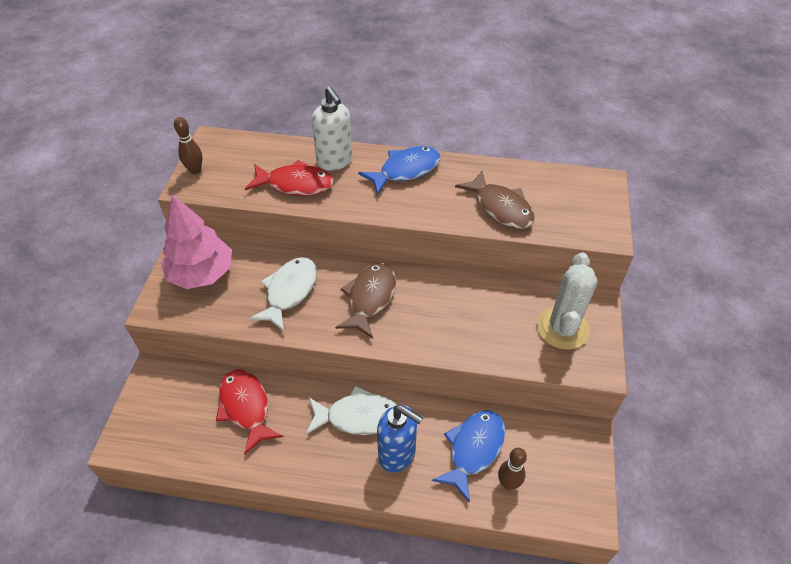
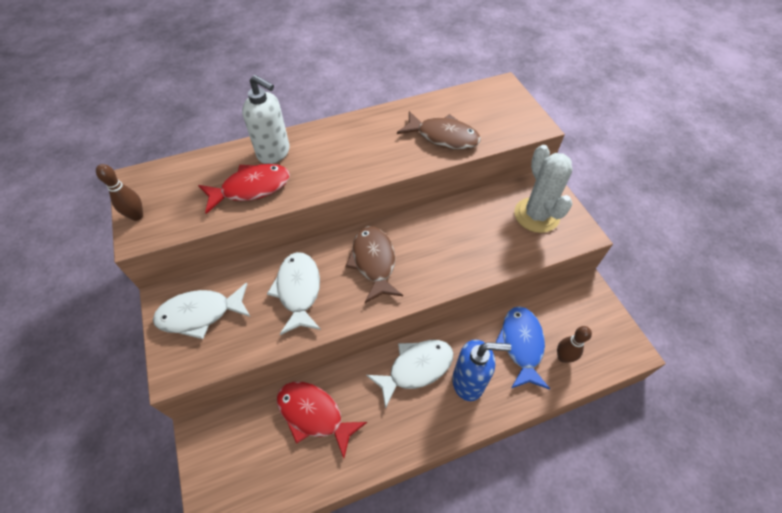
camera: 30 degrees left, 5 degrees up
pink tree [161,194,232,289] -> white fish [153,283,250,339]
blue fish [358,146,441,195] -> none

